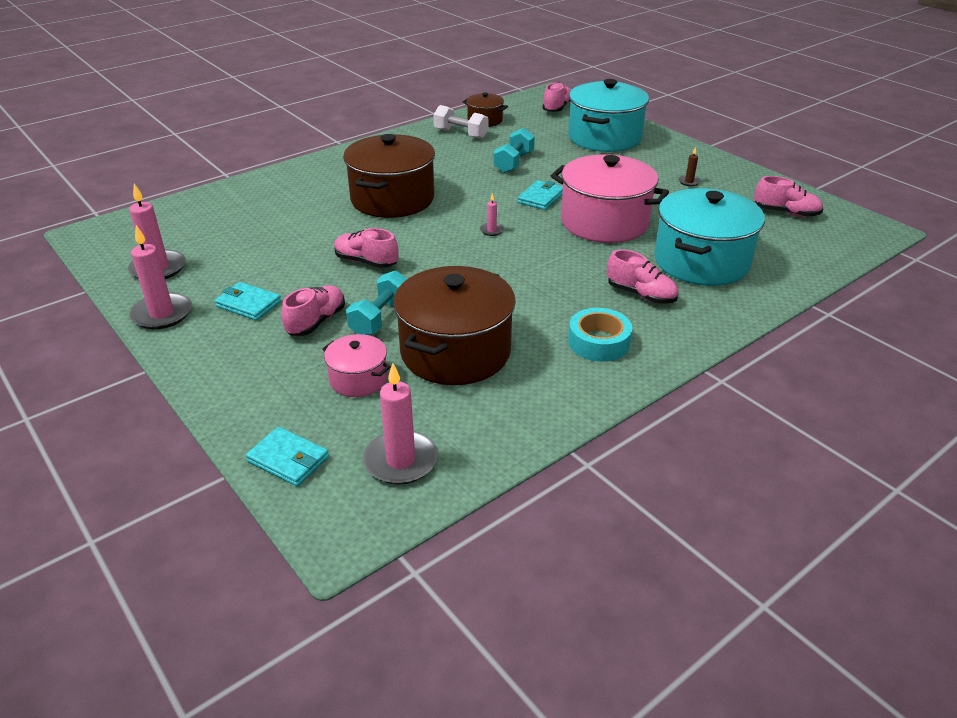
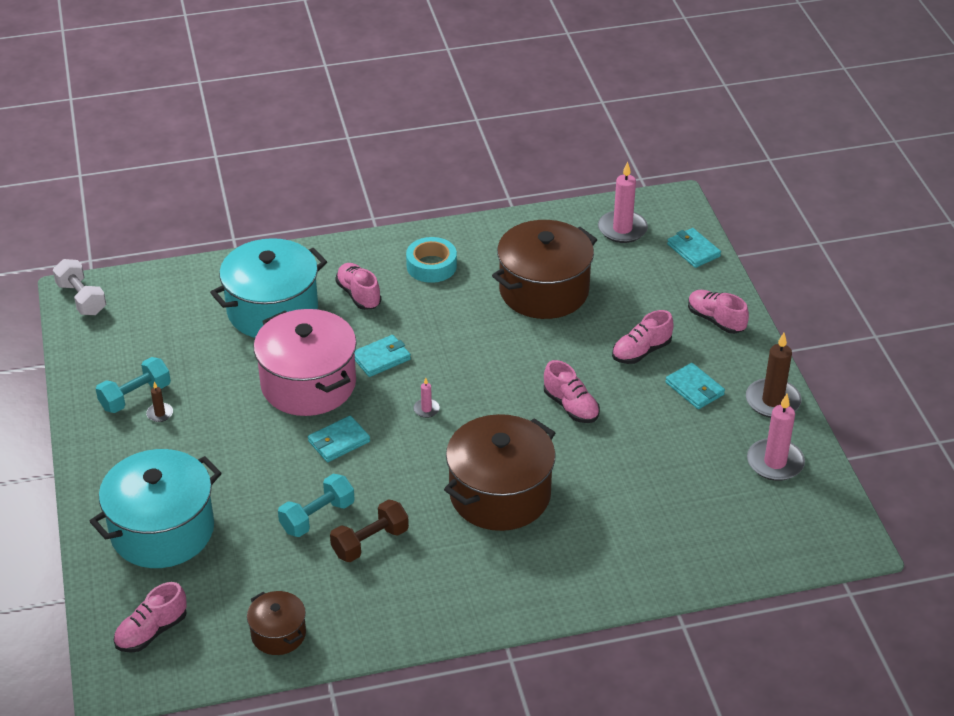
camera: 155 degrees left, 5 degrees up
pink candle [129,225,192,329] -> brown candle [746,333,802,418]
pink pot [322,334,391,397] -> none
turquoise dumbbell [346,270,407,335] -> turquoise dumbbell moved to [96,357,171,413]
white dumbbell [433,105,489,139] -> white dumbbell moved to [53,259,106,315]
pink shoe [754,176,823,217] -> pink shoe moved to [688,290,749,334]
none -> brown dumbbell [330,499,409,562]
none -> turquoise wallet [355,335,411,377]

